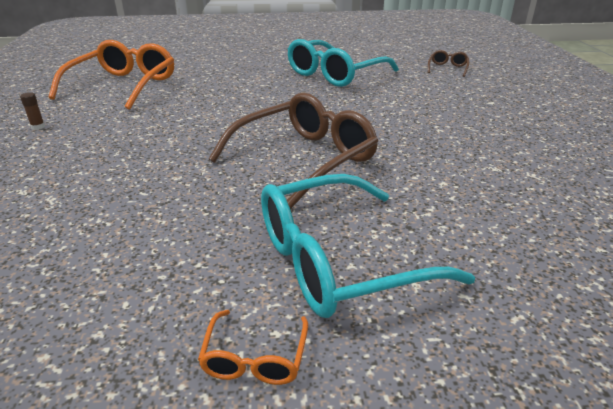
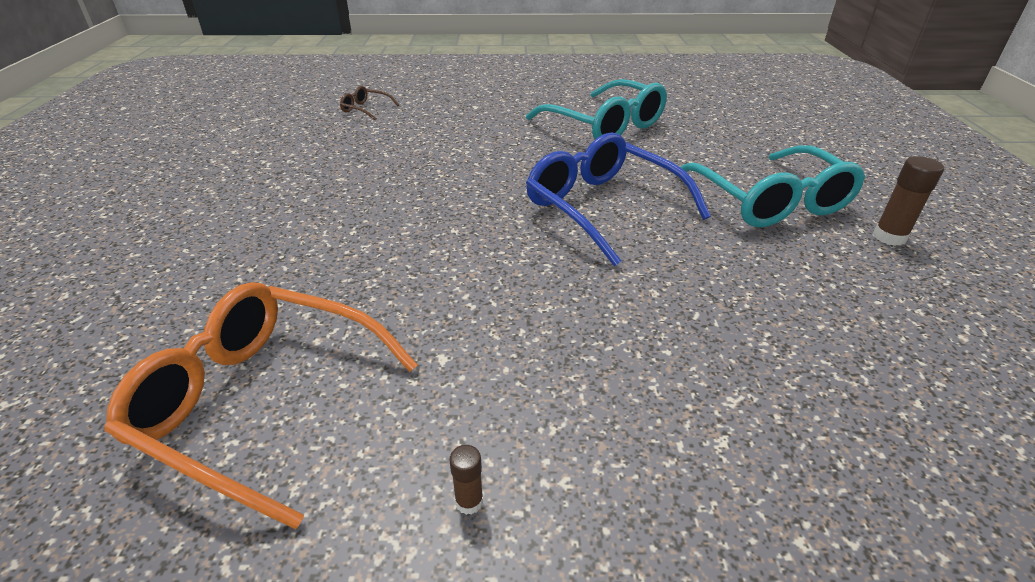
camera: 85 degrees left, 5 degrees up
orange glasses [198,310,308,385] -> brown glue stick [873,156,944,246]
brown glasses [209,92,378,209] -> blue glasses [526,133,711,266]
turquoise glasses [288,39,399,87] -> turquoise glasses moved to [526,79,667,139]

